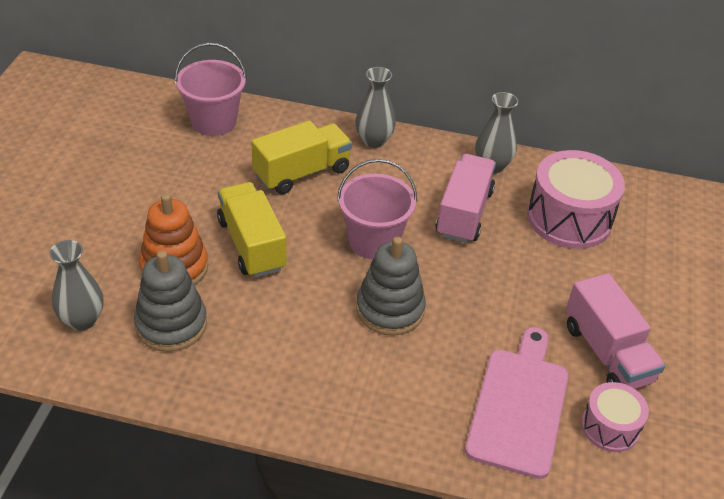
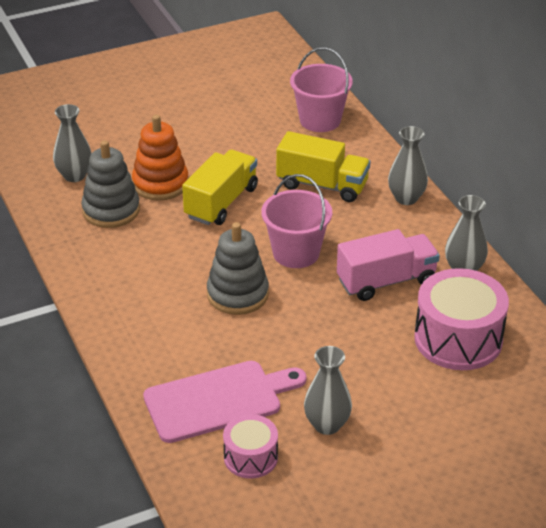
camera: 55 degrees right, 5 degrees down
pink truck [566,273,665,389] -> grey vase [304,346,352,435]

